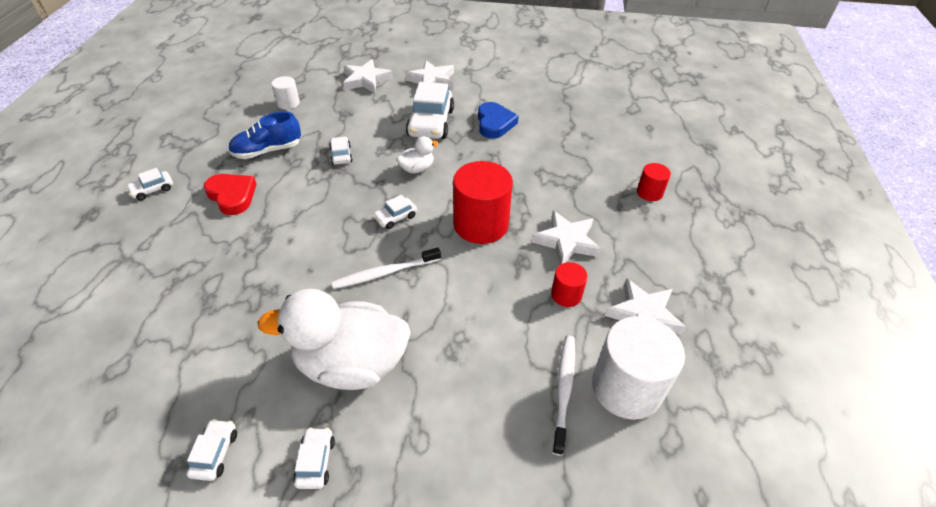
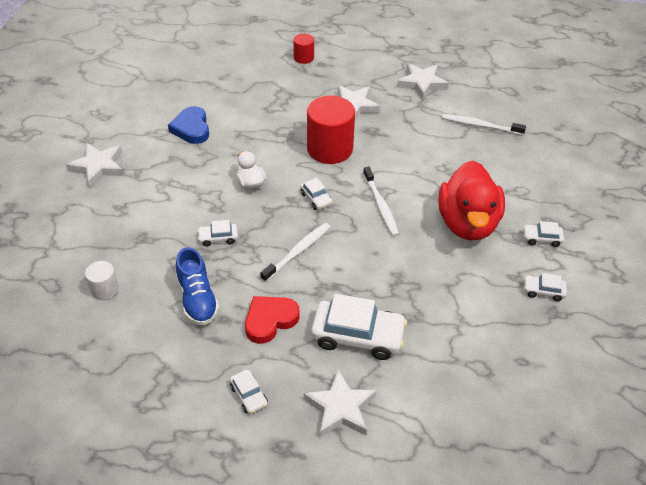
camera: 85 degrees left, 0 degrees up
white duck [258,289,411,390] -> red duck [438,161,505,241]
white star [343,59,393,93] -> white star moved to [304,369,377,437]
white car [406,82,454,139] -> white car moved to [311,294,407,360]
blue heart [478,102,519,139] -> blue heart turned 105 degrees counterclockwise [168,106,209,144]
red cylinder [551,262,588,307] -> none
white cylinder [592,316,685,420] -> none
none -> white toothbrush [260,223,330,282]

